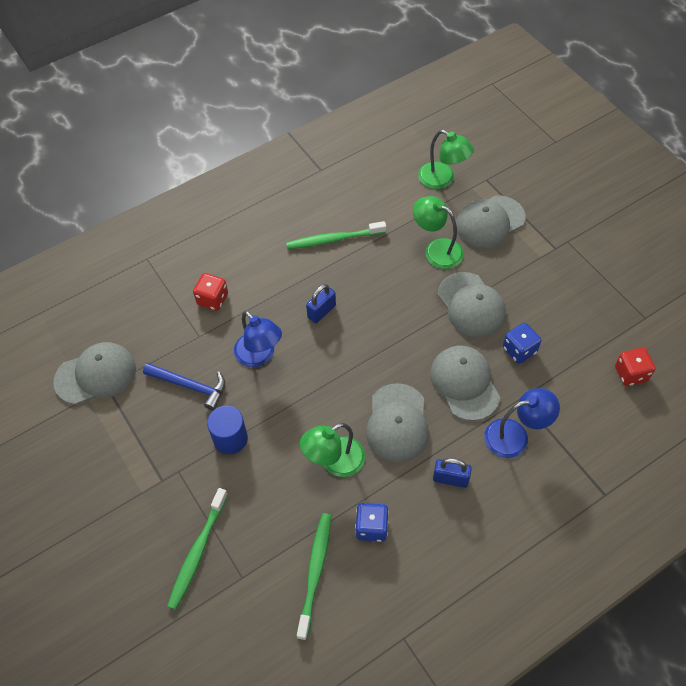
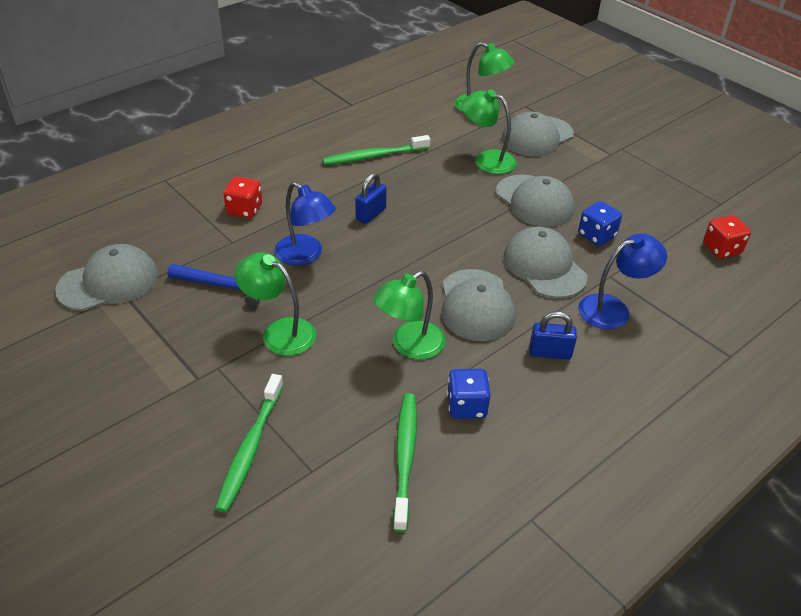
camera: 10 degrees left, 15 degrees down
blue cylinder [207,406,248,454] -> green lamp [235,253,316,356]

